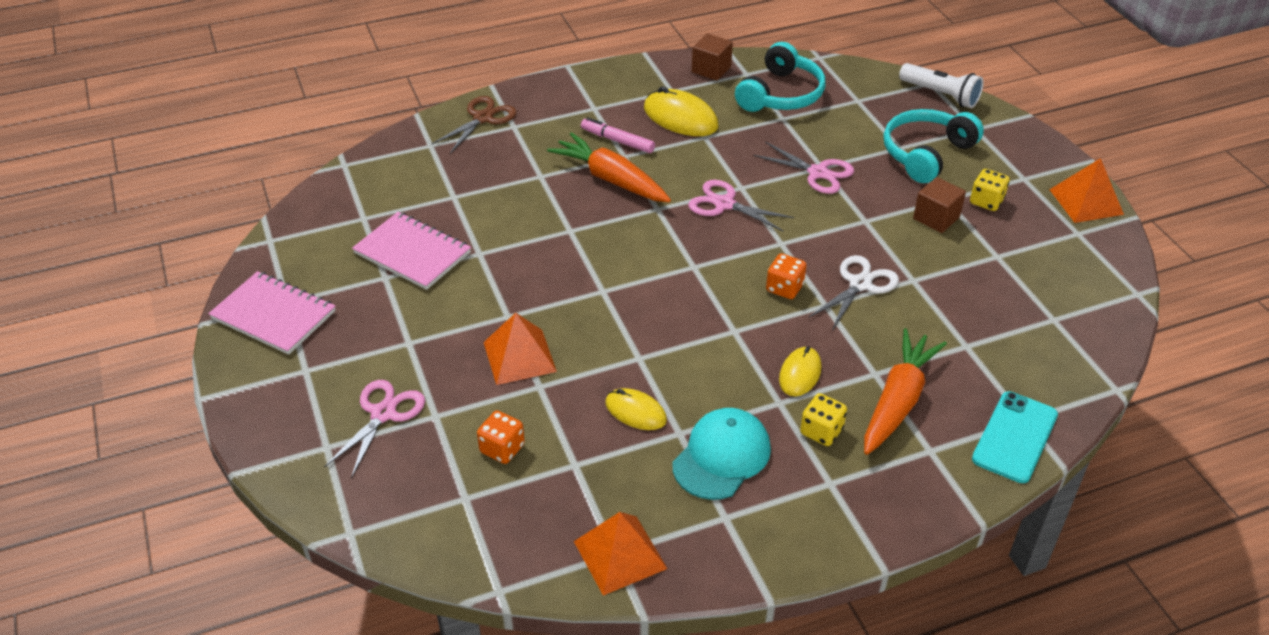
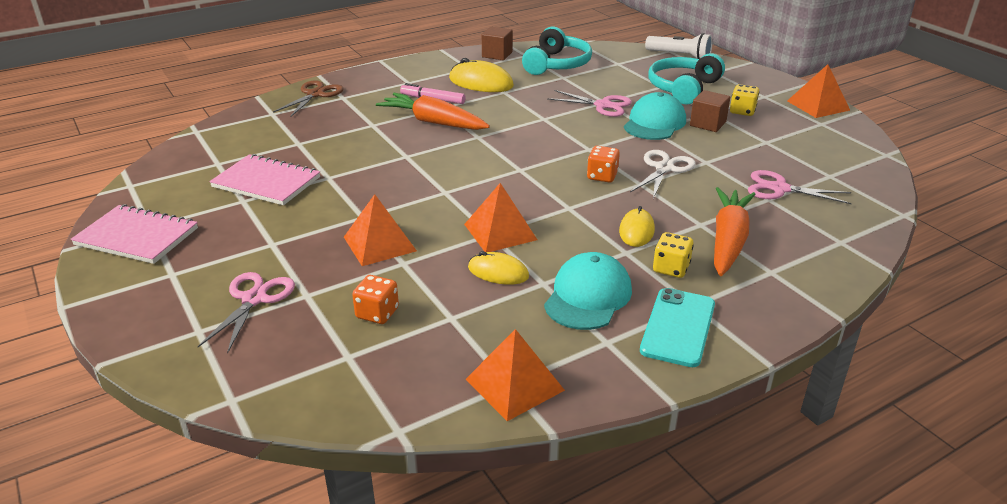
camera: 10 degrees left, 10 degrees down
pink scissors [688,180,794,232] -> pink scissors moved to [748,170,852,204]
turquoise phone [972,391,1058,483] -> turquoise phone moved to [640,288,715,367]
none -> orange pyramid [464,183,537,252]
none -> turquoise cap [624,92,686,140]

